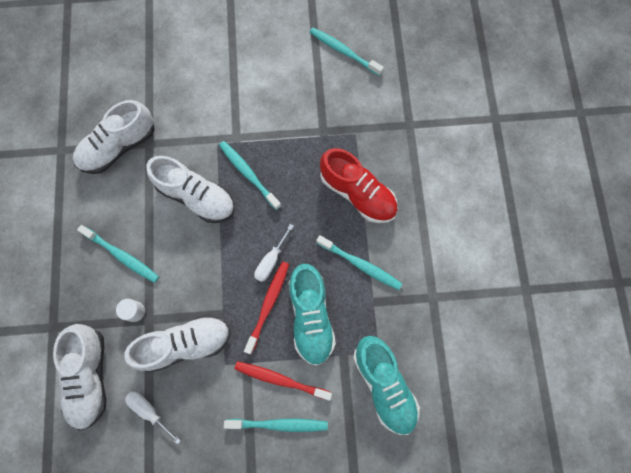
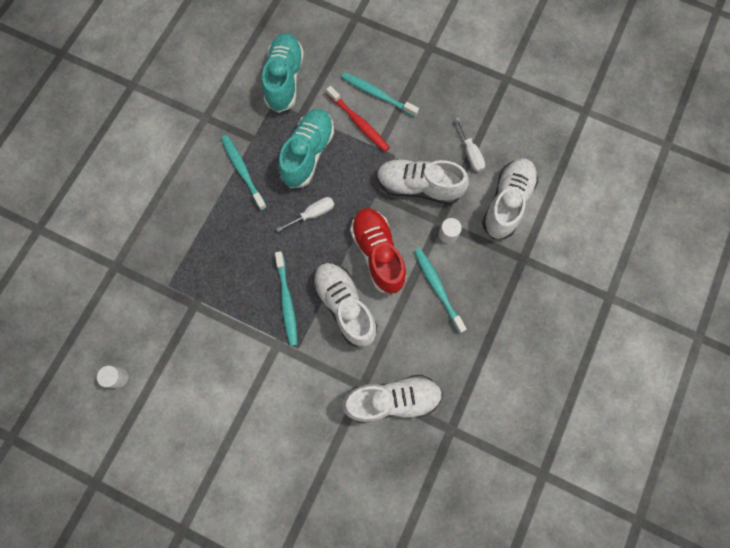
camera: 150 degrees left, 0 degrees up
red toothbrush [244,261,289,354] -> none
turquoise toothbrush [310,27,384,76] -> white cylinder [97,365,128,388]
red shoe [320,148,398,223] -> red shoe moved to [350,208,407,294]

